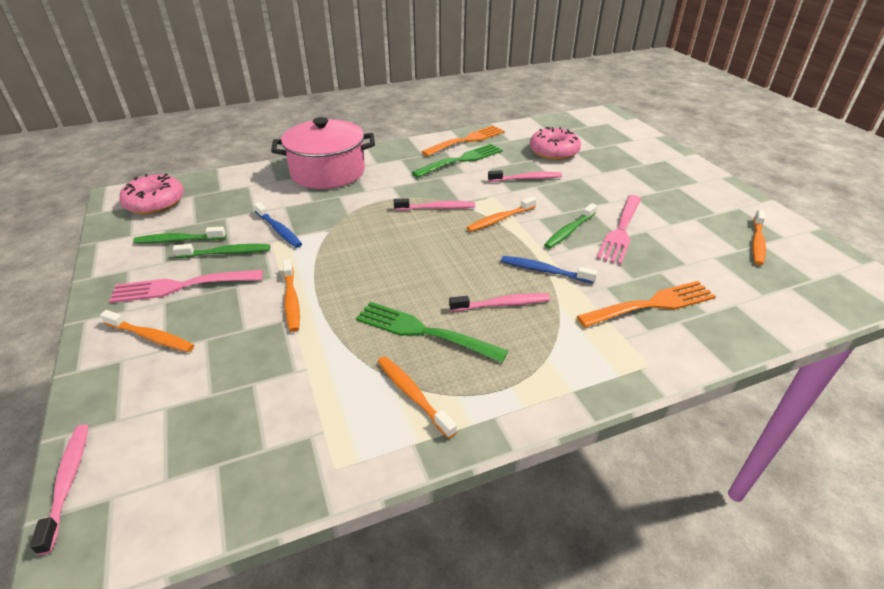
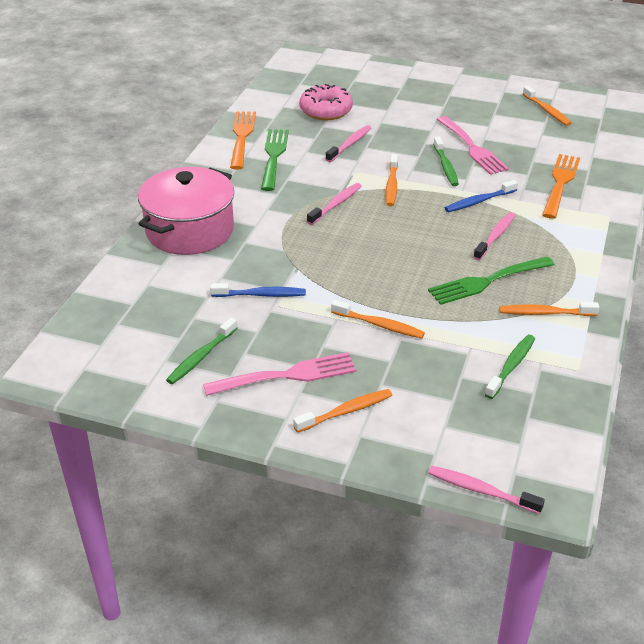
camera: 50 degrees left, 0 degrees up
pink fork [109,270,263,303] -> pink fork turned 135 degrees counterclockwise [203,352,356,396]
pink donut [119,174,184,214] -> none
green toothbrush [173,244,270,258] -> green toothbrush moved to [485,335,535,399]

